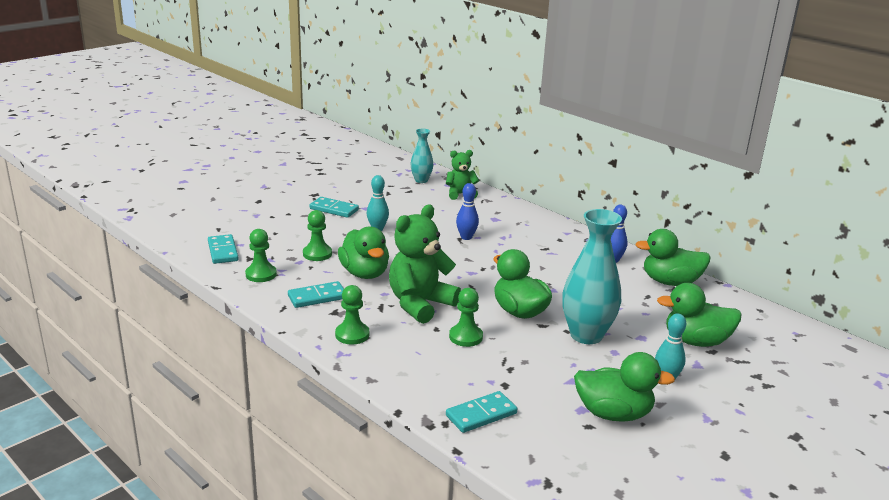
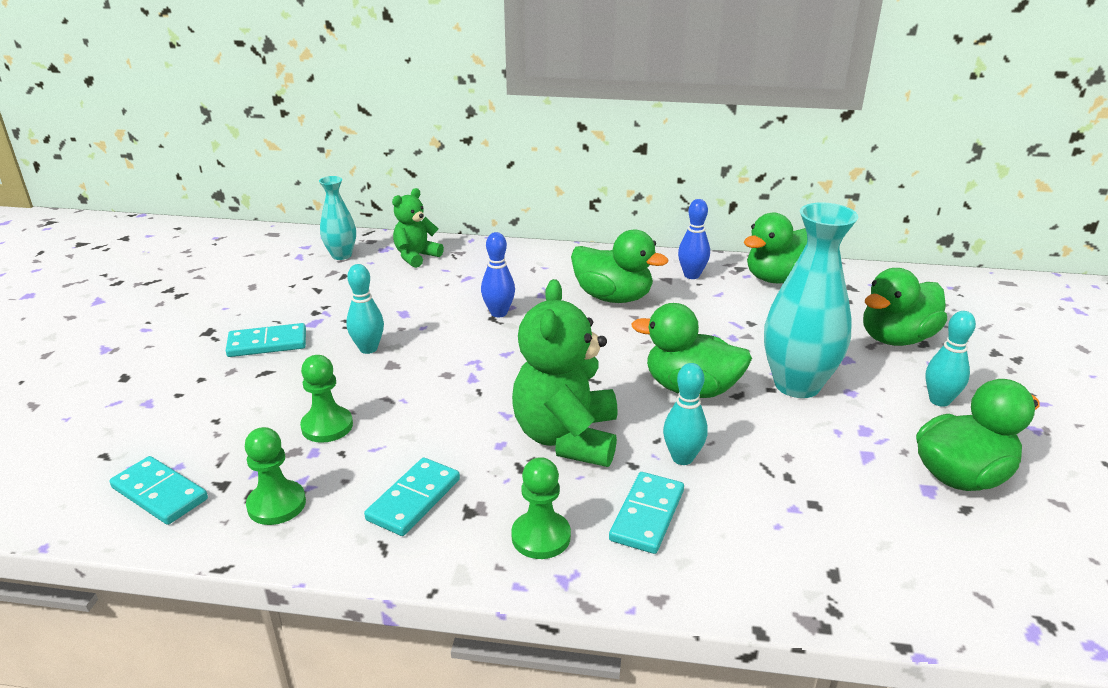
camera: 35 degrees left, 5 degrees up
green duck [338,227,389,279] -> green duck moved to [571,229,668,303]
turquoise domino [446,391,517,433] -> turquoise domino moved to [609,472,684,554]
green pawn [449,288,483,347] -> turquoise bowling pin [663,363,708,465]

